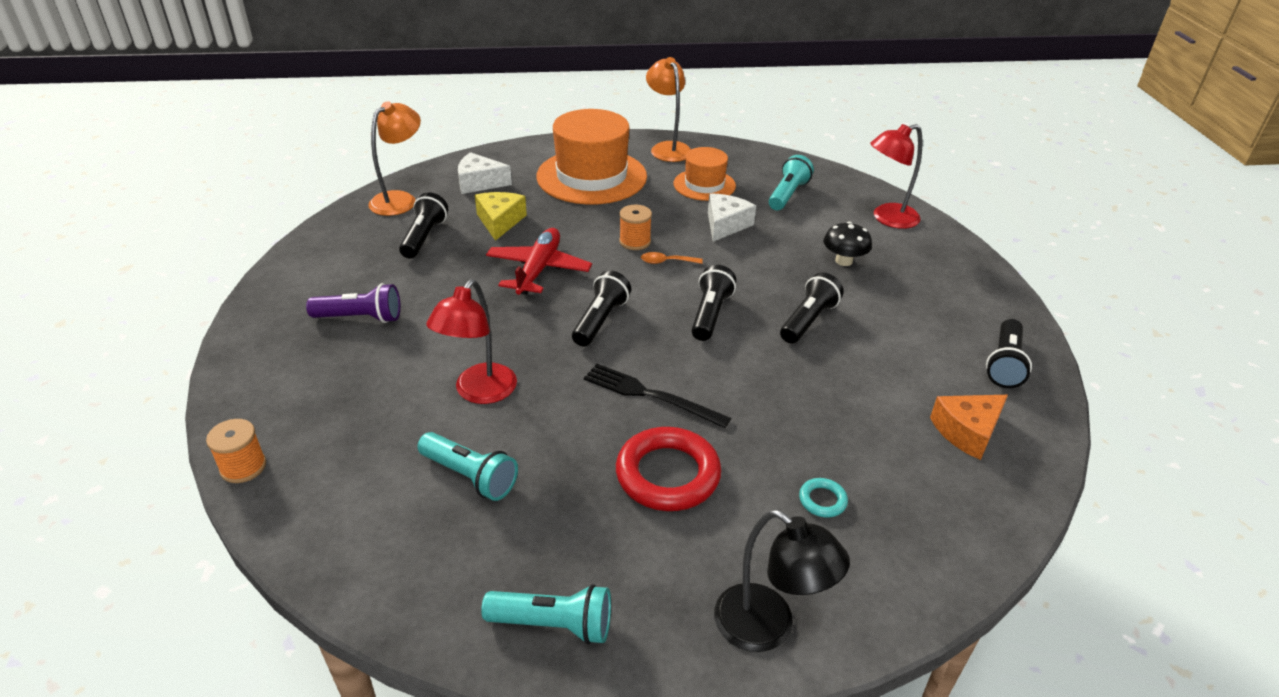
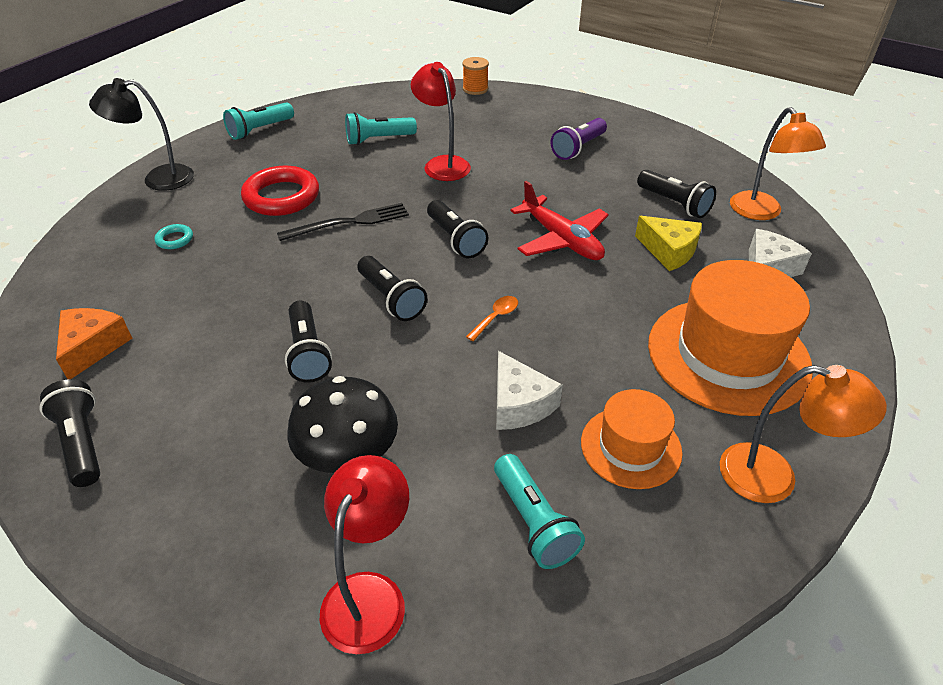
camera: 130 degrees right, 5 degrees up
orange spool [619,205,652,250] -> none
black mushroom [823,222,872,266] -> black mushroom [288,376,398,473], size x1.54

